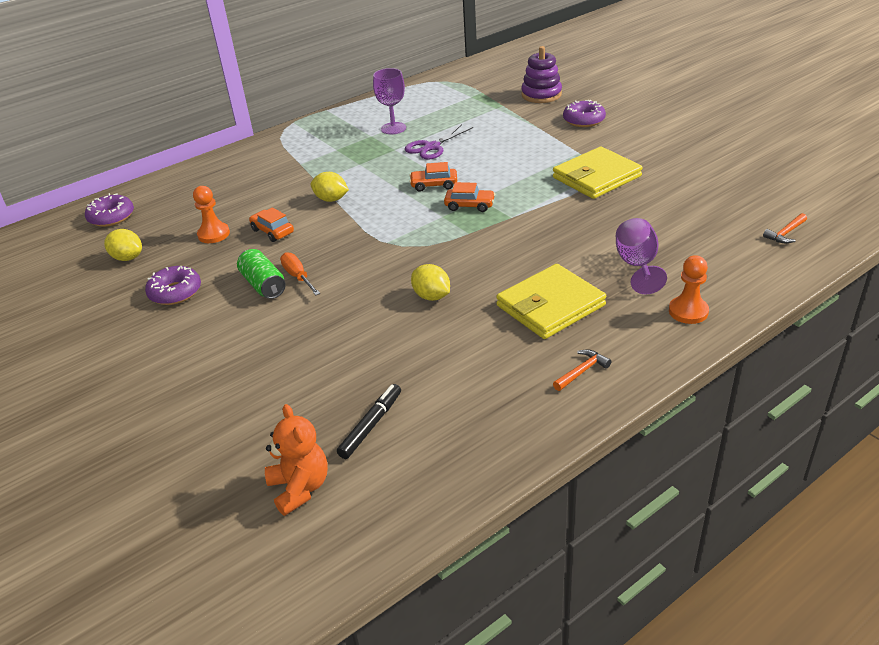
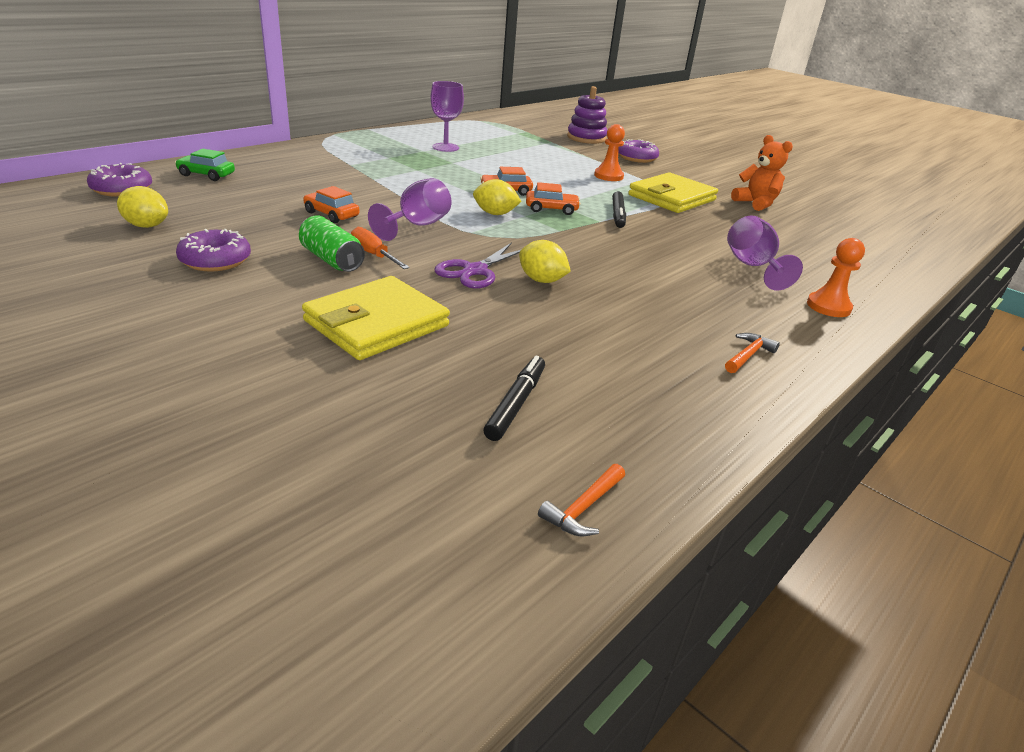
camera: 15 degrees left, 5 degrees down
orange pawn [193,186,230,243] -> orange pawn moved to [594,124,625,181]
orange teddy bear [265,404,328,516] -> orange teddy bear moved to [731,135,793,211]
yellow lemon [310,172,349,202] -> yellow lemon moved to [473,179,522,215]
purple scissors [405,124,473,160] -> purple scissors moved to [435,242,521,289]
yellow wallet [496,264,606,339] -> yellow wallet moved to [302,276,450,360]
orange hammer [763,213,807,243] -> orange hammer moved to [538,464,625,536]
none -> green car [175,149,235,181]
none -> purple goblet [368,178,451,241]
none -> black marker [612,191,626,228]

